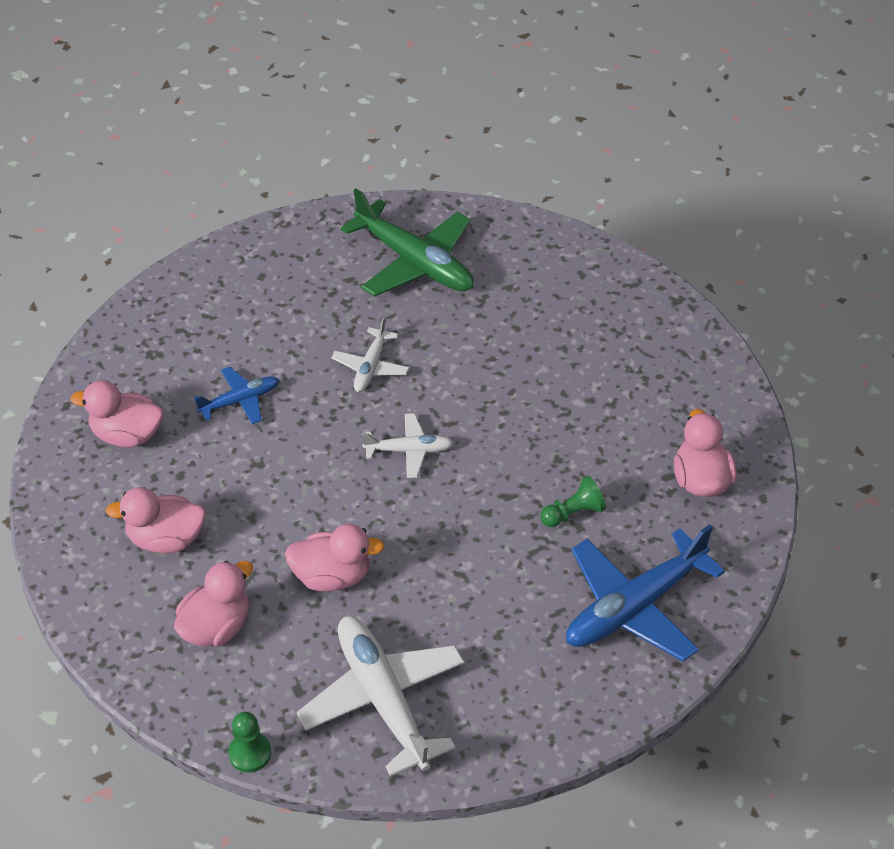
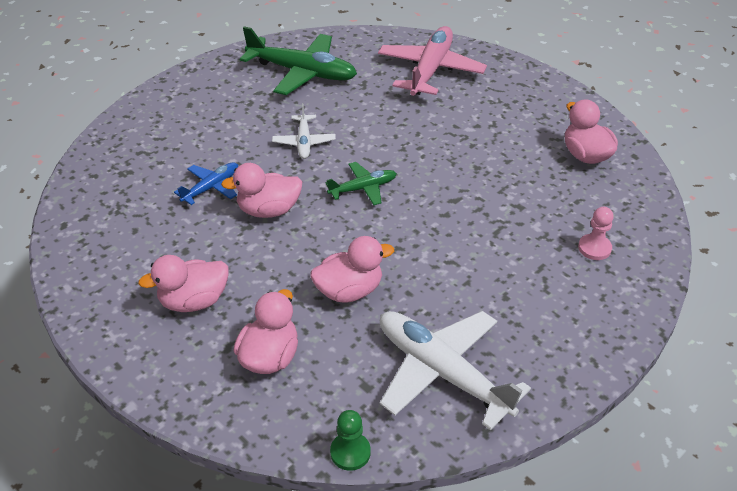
camera: 20 degrees left, 5 degrees down
pink duck [71,380,164,448] -> pink duck moved to [221,163,302,218]
white plane [362,413,453,478] -> green plane [325,162,397,205]
green pawn [540,476,606,527] -> none
blue plane [566,524,725,662] -> pink pawn [578,207,614,260]
none -> pink plane [378,26,487,96]

